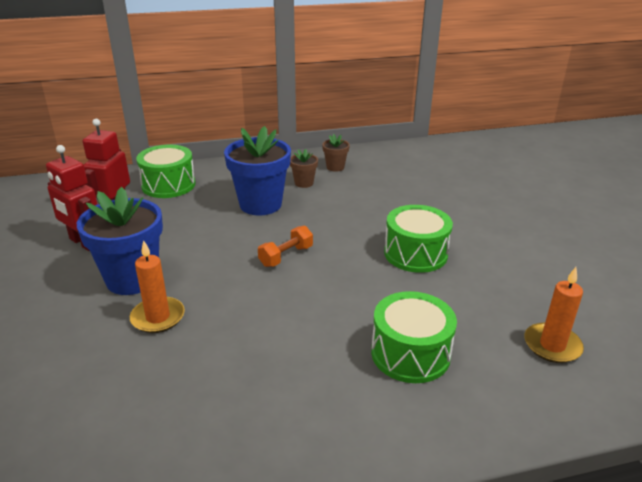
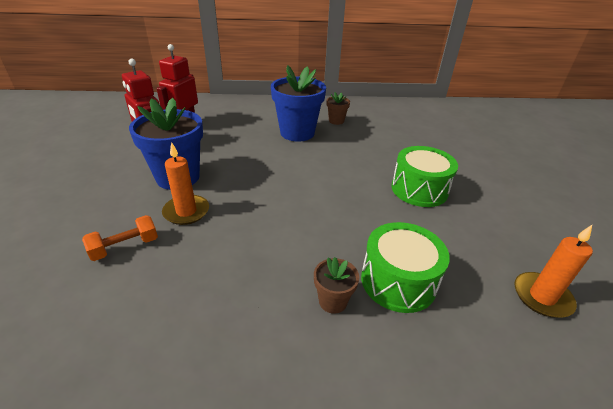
camera: 10 degrees right, 5 degrees up
green drum [136,145,195,198] -> none
orange dumbbell [258,226,313,267] -> orange dumbbell moved to [82,215,158,261]
brown flower pot [322,134,350,172] -> brown flower pot moved to [314,257,359,314]

